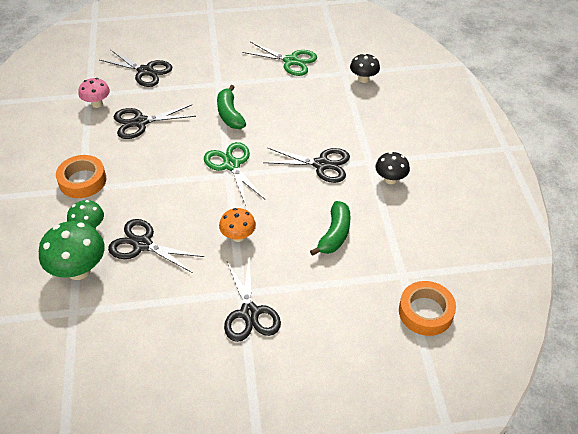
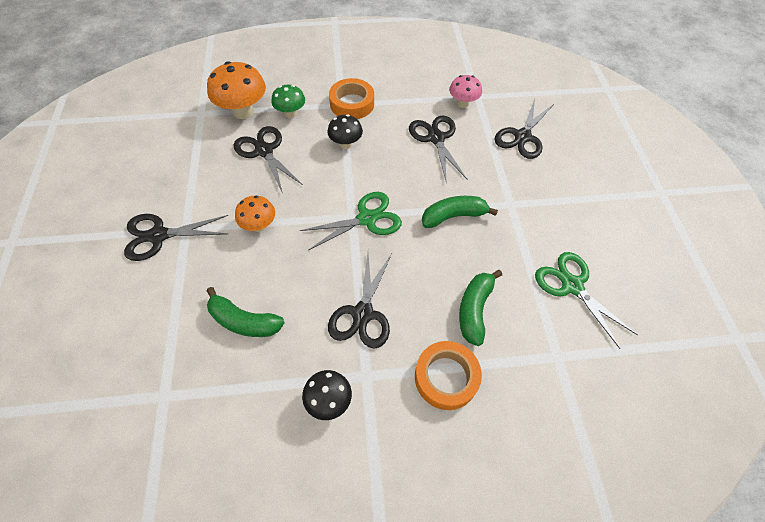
camera: 90 degrees right, 10 degrees up
green mushroom [39,221,105,280] -> orange mushroom [207,61,266,119]
black scissors [108,219,204,273] -> black scissors turned 60 degrees counterclockwise [233,126,303,194]
green scissors [242,42,317,76] -> green scissors turned 120 degrees clockwise [535,252,638,349]
black mushroom [350,53,380,83] -> black mushroom moved to [327,114,363,149]
orange tape [399,281,456,336] -> orange tape moved to [415,341,482,410]
none -> green banana [459,270,502,346]

